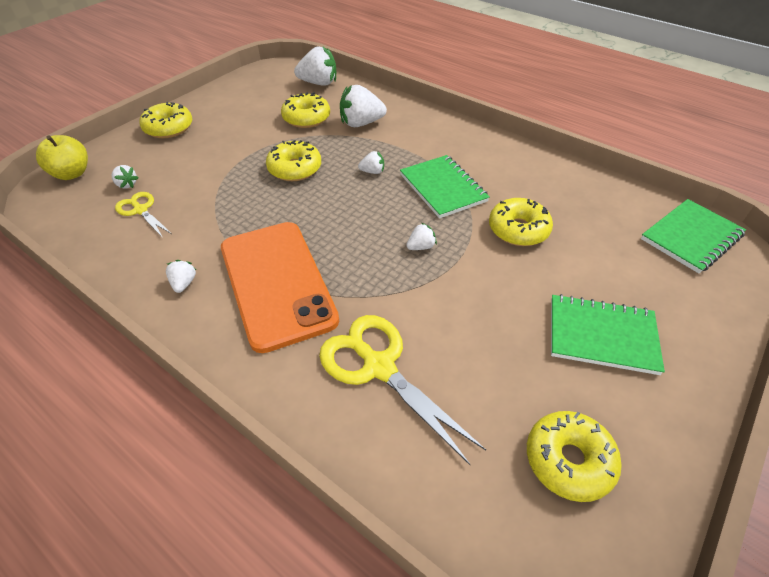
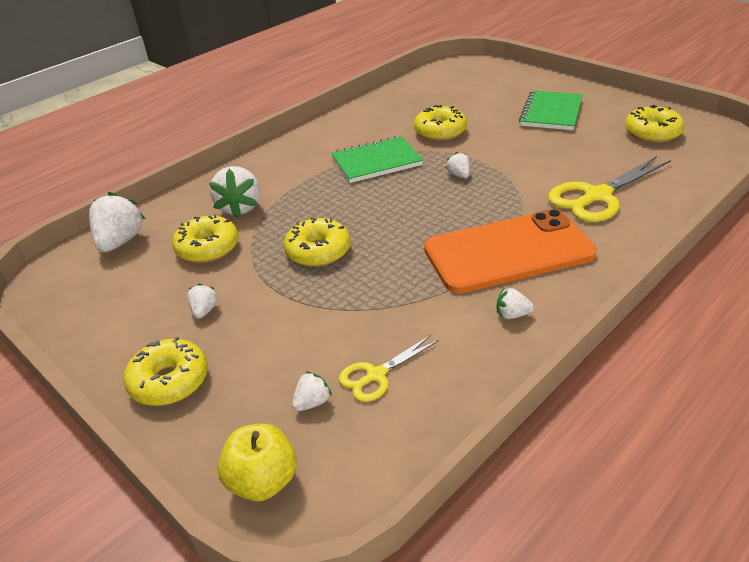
camera: 80 degrees left, 10 degrees down
white strawberry [358,151,384,174] -> white strawberry moved to [187,284,218,319]
green notebook [641,199,746,273] -> none

